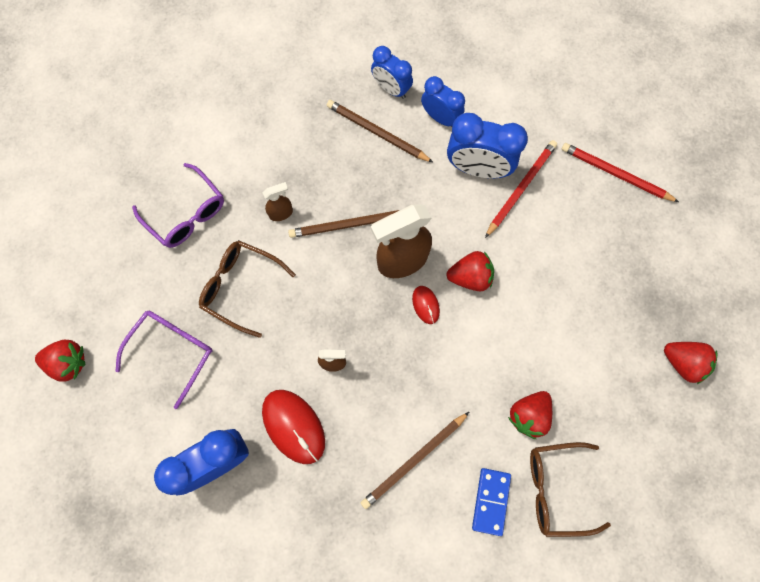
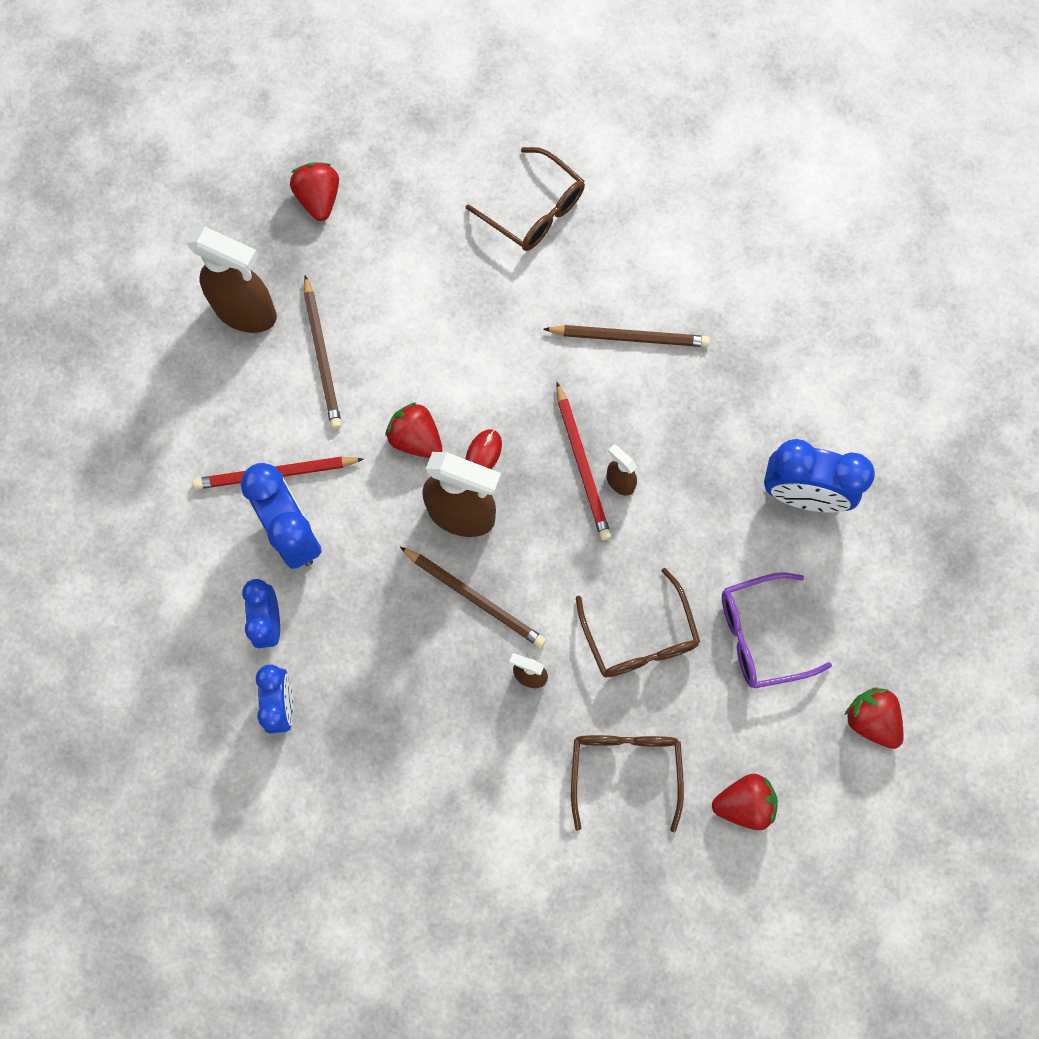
camera: 135 degrees left, 0 degrees up
purple glasses [132,163,224,248] -> brown glasses [571,735,684,832]
red mouse [262,390,325,464] -> none
brown pencil [327,100,433,162] -> brown pencil moved to [304,275,342,429]
blue domino [472,468,511,536] -> none
red strawberry [508,391,552,439] -> red strawberry moved to [712,774,778,830]
red pencil [561,143,679,202] -> red pencil moved to [556,382,611,540]
none -> brown spray bottle [187,227,277,333]

